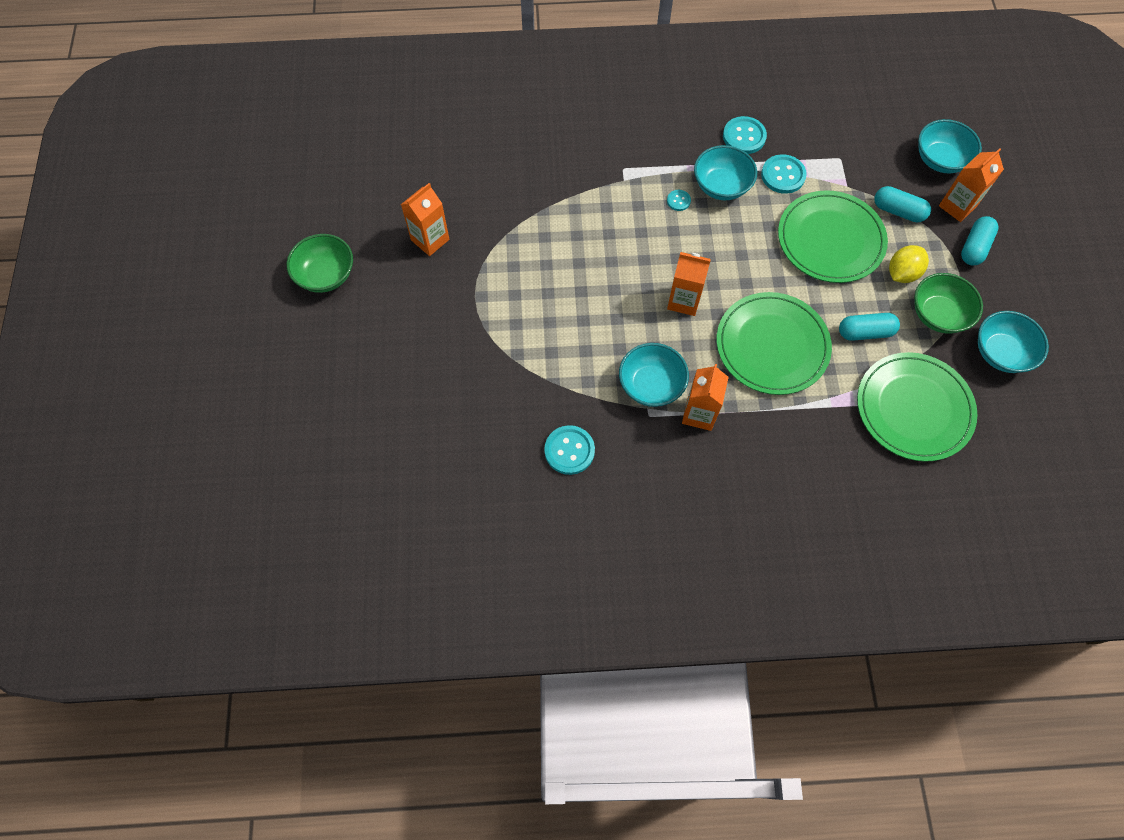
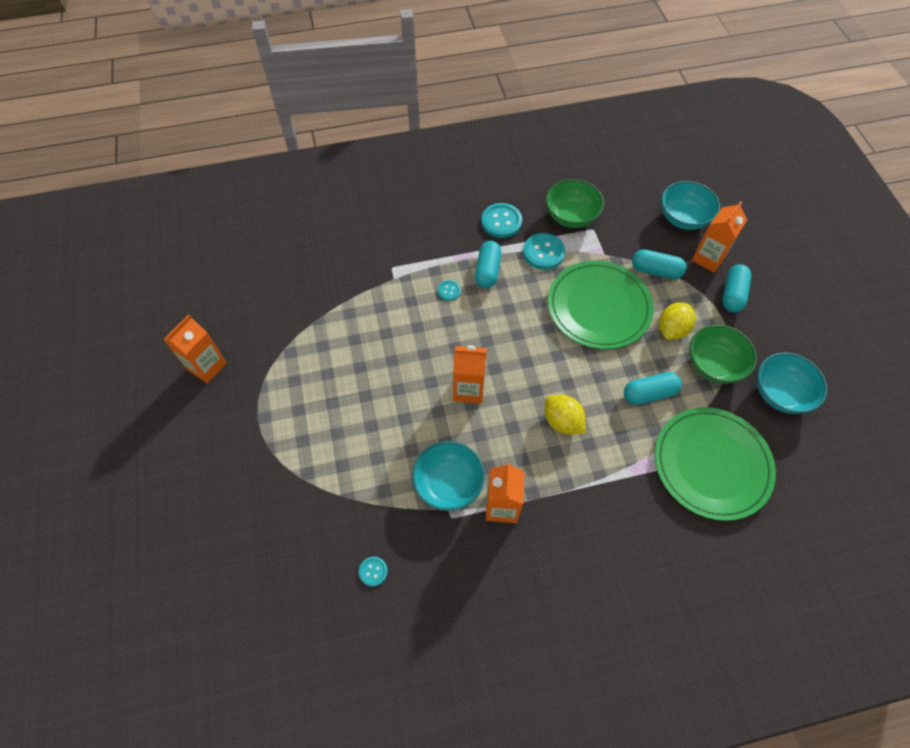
camera: 10 degrees left, 5 degrees down
green bowl [287,234,353,293] -> green bowl moved to [546,179,604,228]
turquoise button [544,425,595,475] -> turquoise button [359,557,388,586], size x0.53
turquoise bowl [694,145,757,200] -> turquoise capsule [475,241,501,288]
green plate [717,292,832,395] -> yellow lemon [545,395,586,434]

